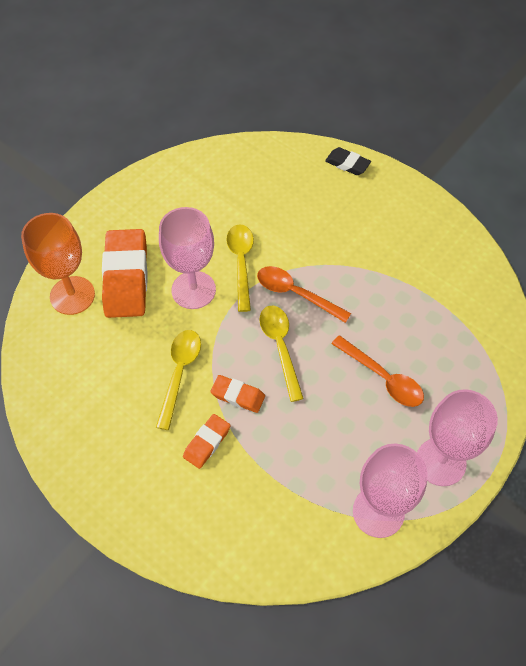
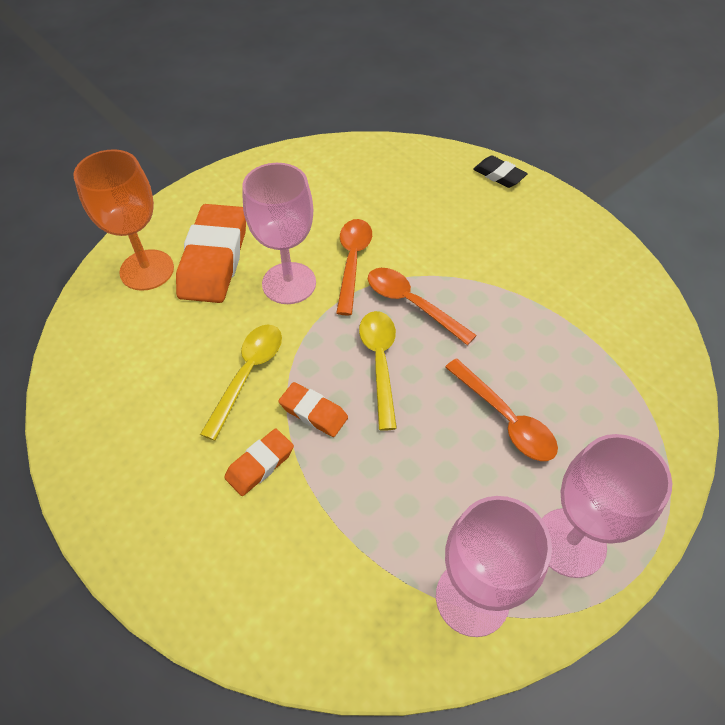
camera: 10 degrees right, 5 degrees down
yellow spoon [226,224,254,312] -> orange spoon [336,219,372,315]

